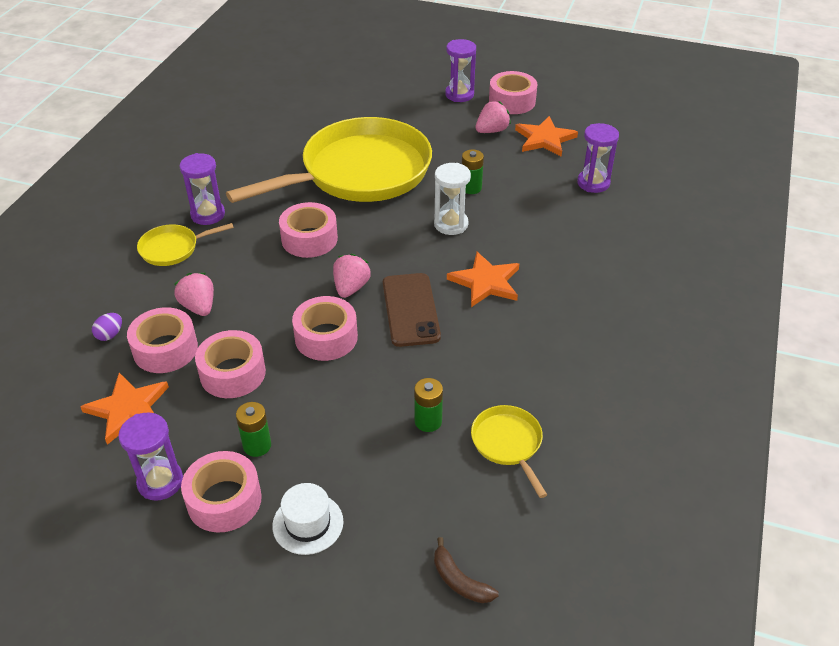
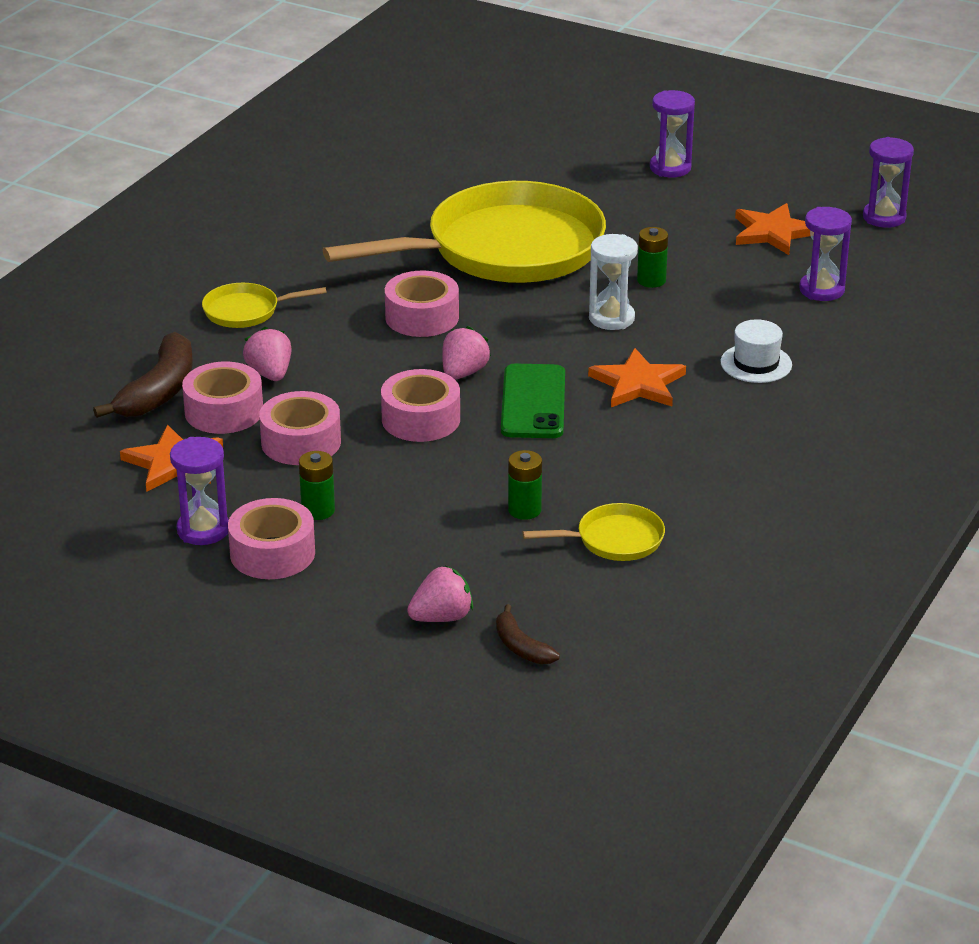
camera: 10 degrees right, 10 degrees down
purple egg [92,313,122,341] -> brown banana [93,332,193,418]
purple hourglass [179,153,225,225] -> purple hourglass moved to [863,137,914,228]
white hat [272,483,343,555] -> white hat moved to [720,319,792,383]
brown phone [383,273,441,347] -> green phone [501,364,565,438]
yellow pan [471,405,547,498] -> yellow pan turned 90 degrees clockwise [523,503,665,561]
pink strawberry [475,101,511,133] -> pink strawberry moved to [407,565,473,622]
pink tape [489,71,537,114] -> none

